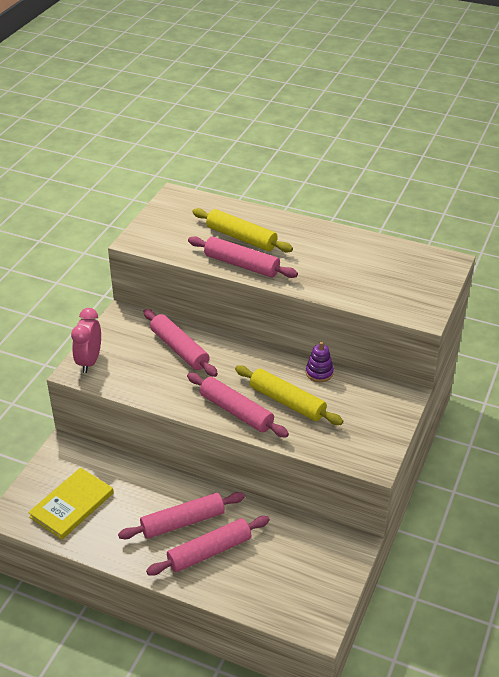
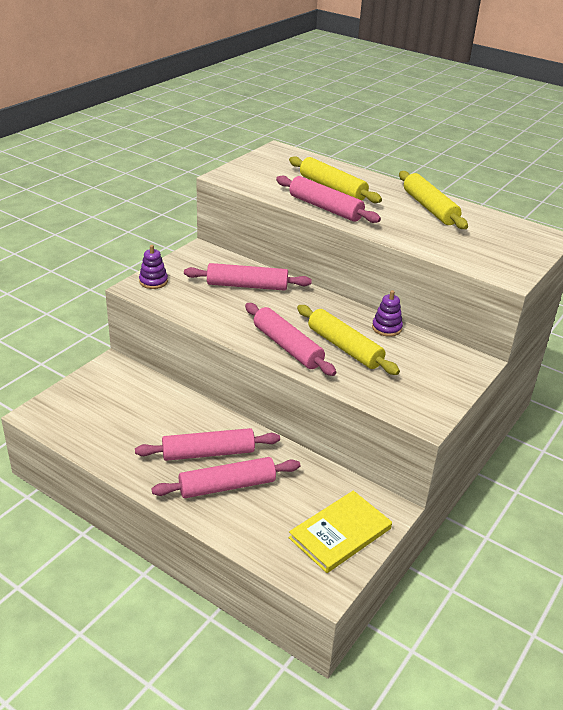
camera: 10 degrees right, 5 degrees down
yellow book [28,467,114,540] -> yellow book moved to [289,491,392,573]
pink clock [71,308,101,373] -> purple stacking toy [139,245,168,289]
pink rolling pin [143,309,218,377] -> pink rolling pin turned 60 degrees counterclockwise [184,263,312,291]
none -> yellow rolling pin [399,171,468,229]

